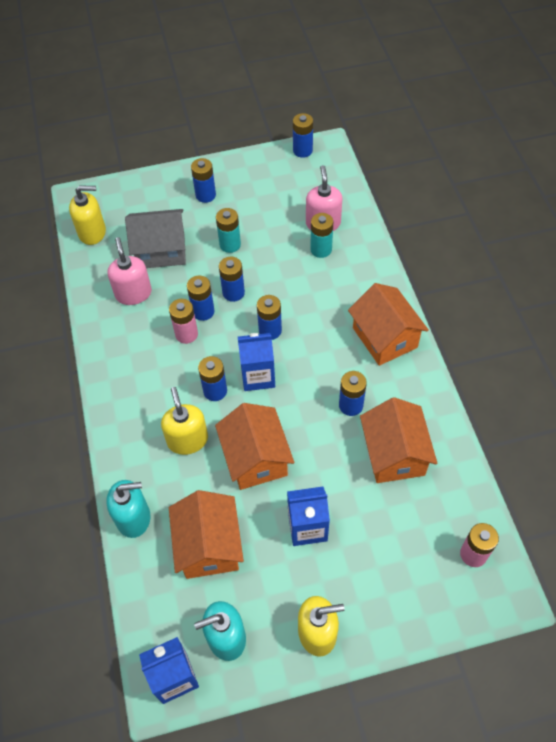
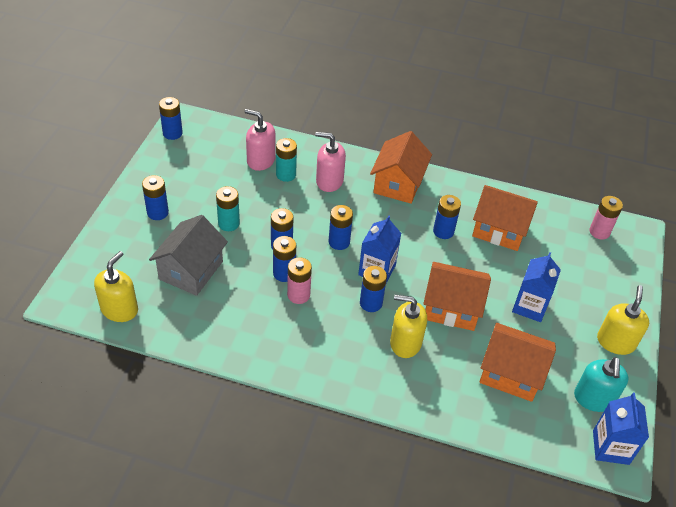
camera: 65 degrees left, 10 degrees down
turquoise soap dispenser [106,480,150,538] -> none
pink soap dispenser [108,237,152,305] -> pink soap dispenser moved to [315,132,346,192]
orange house [348,283,429,366] -> orange house turned 75 degrees counterclockwise [370,131,432,204]

